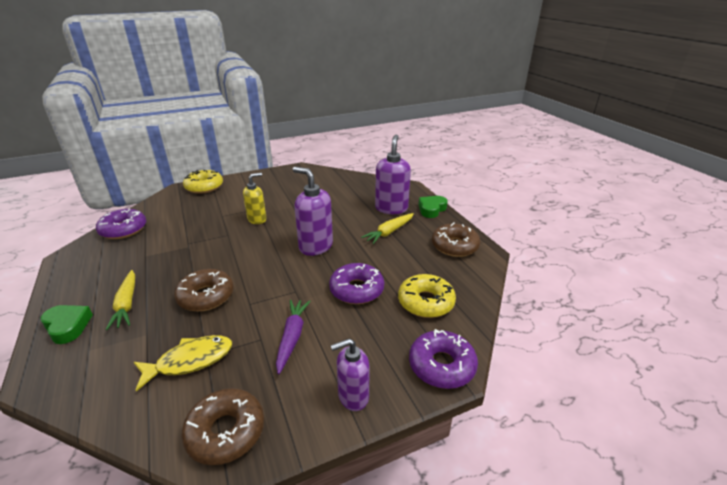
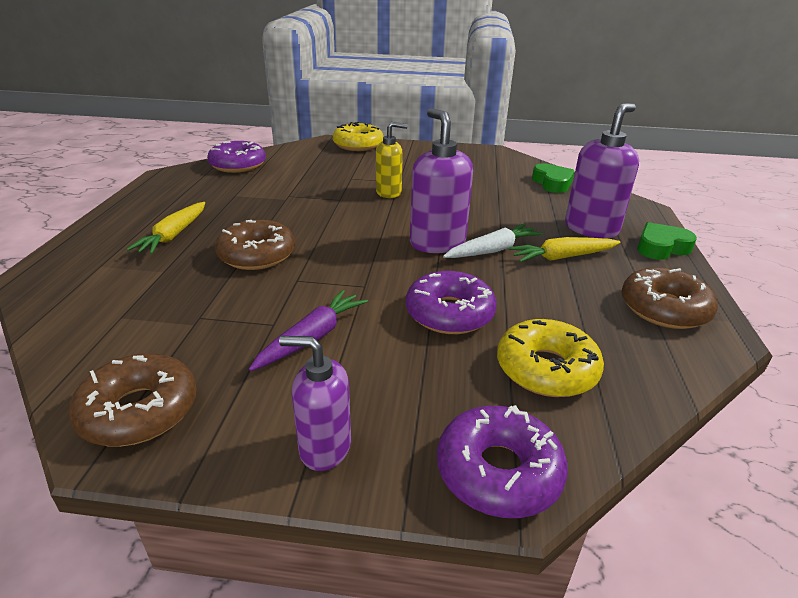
camera: 30 degrees right, 0 degrees up
green heart [41,305,93,344] -> green heart moved to [532,163,575,193]
yellow fish [134,335,233,391] -> none
none -> white carrot [443,223,543,258]

